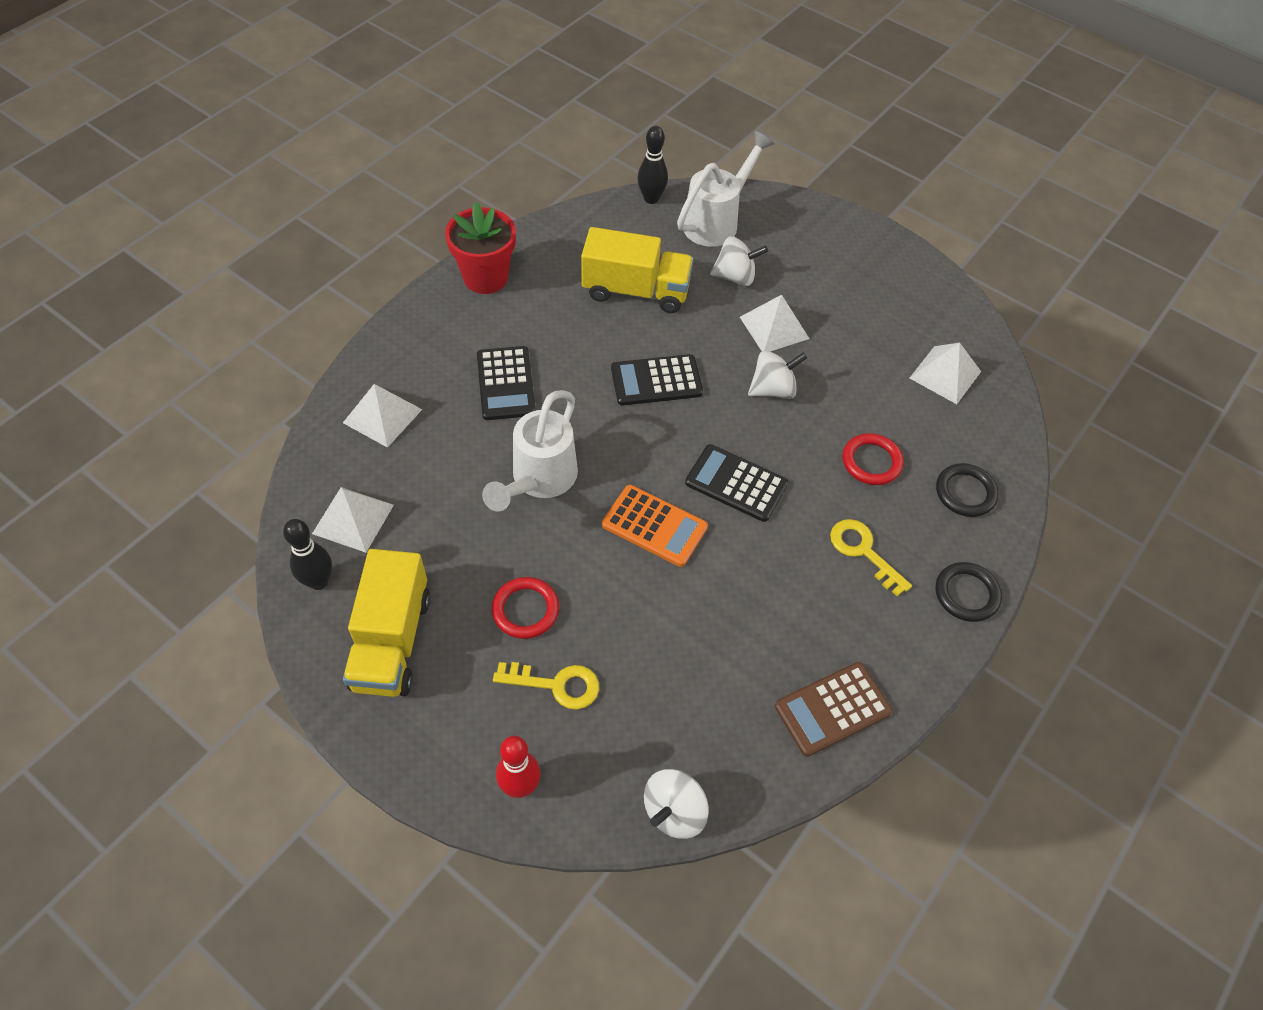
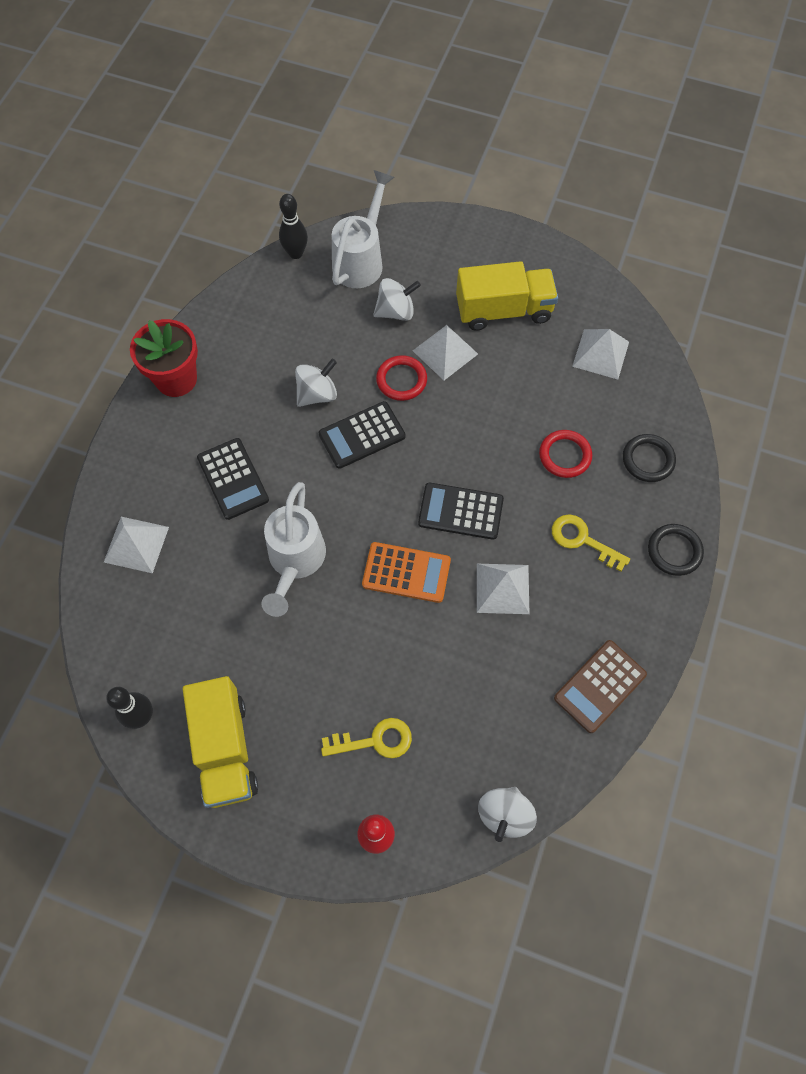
camera: 15 degrees left, 10 degrees up
white pyramid [312,487,394,553] -> white pyramid moved to [477,564,530,614]
red ring [492,577,559,639] -> red ring moved to [376,355,427,401]
yellow truck [581,227,694,313] -> yellow truck moved to [456,261,558,331]
white spinning top [748,351,807,399] -> white spinning top moved to [295,359,337,407]

